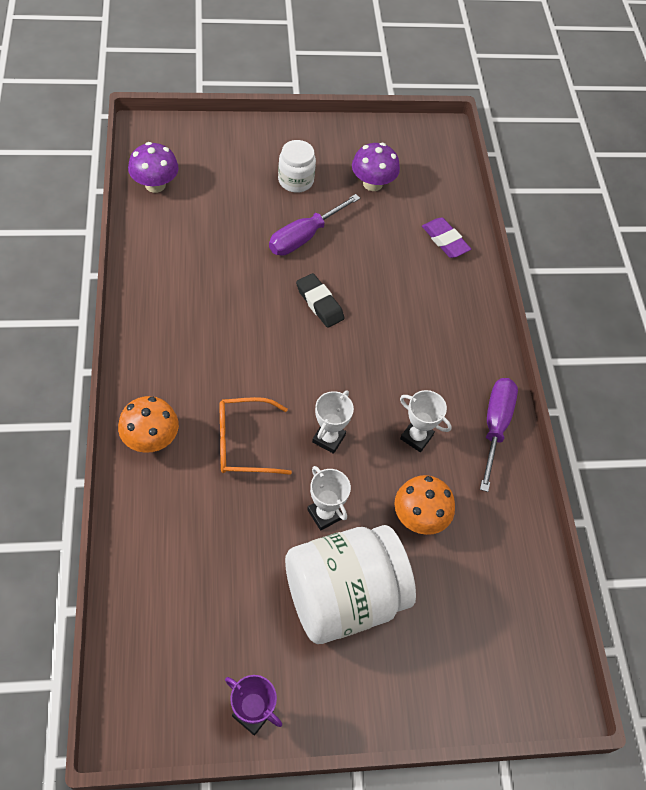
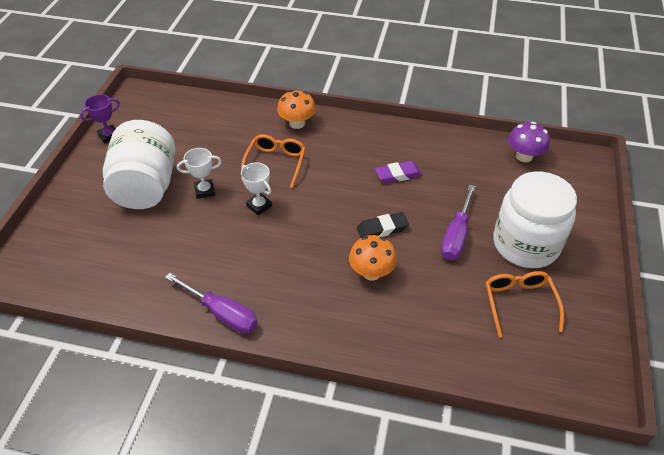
camera: 115 degrees right, 10 degrees down
purple screwdriver [269,194,360,256] -> purple screwdriver turned 135 degrees counterclockwise [441,185,475,260]
white jar [278,140,316,193] -> white jar [493,171,577,268], size x1.97
purple mushroom [352,143,400,191] -> orange glasses [486,271,564,338]
orange mushroom [394,475,455,535] -> orange mushroom moved to [349,235,397,281]
white trophy [400,390,452,452] -> none
purple eraser [422,217,471,258] -> purple eraser moved to [375,161,422,183]

